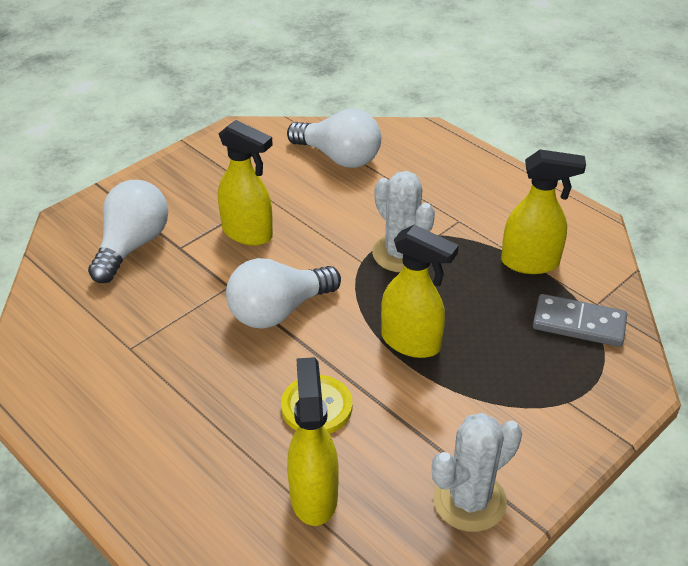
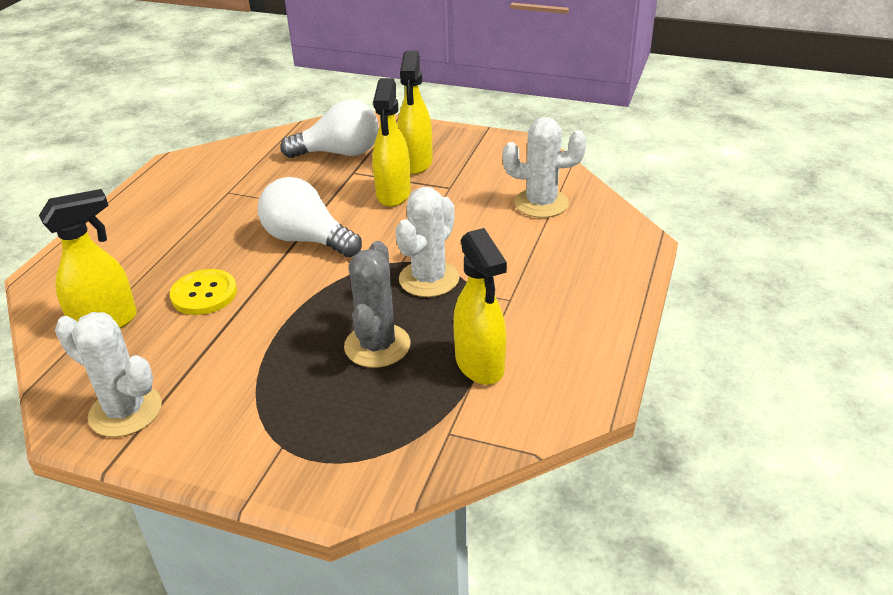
camera: 65 degrees right, 5 degrees down
white light bulb [287,108,381,168] -> white cactus [503,117,586,218]
yellow spray bottle [381,225,459,358] -> yellow spray bottle moved to [397,51,433,174]
grey domino [533,294,627,347] -> none
none -> grey cactus [344,241,411,368]

